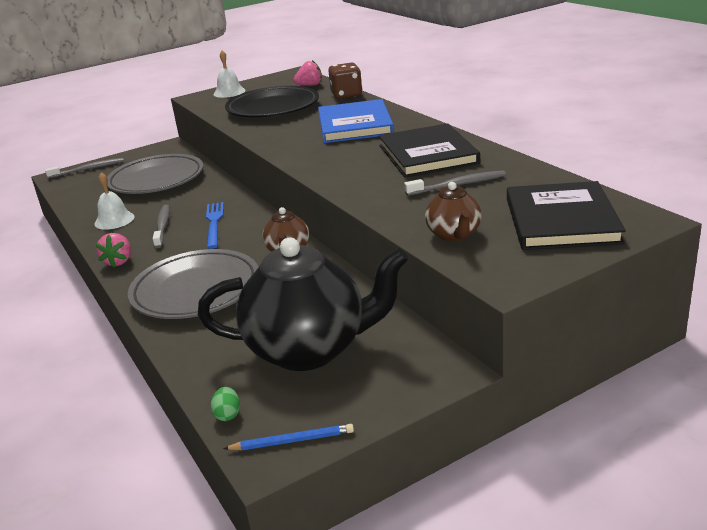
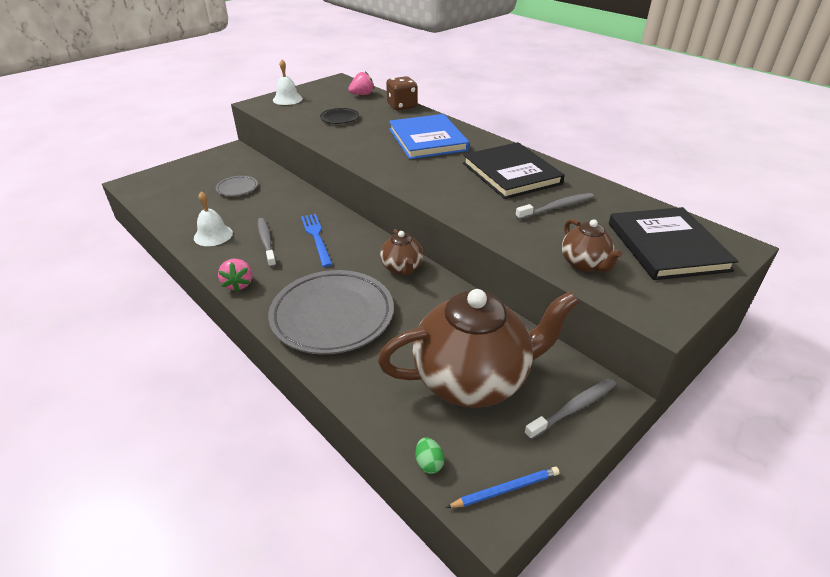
camera: 15 degrees left, 10 degrees up
grey toothbrush [45,158,124,179] -> grey toothbrush moved to [524,378,616,440]
grey plate [107,154,203,194] -> grey plate [216,176,258,196], size x0.45
black teapot [198,238,409,371] -> brown teapot [378,289,579,408]
black plate [225,86,319,117] -> black plate [320,108,359,124], size x0.45

